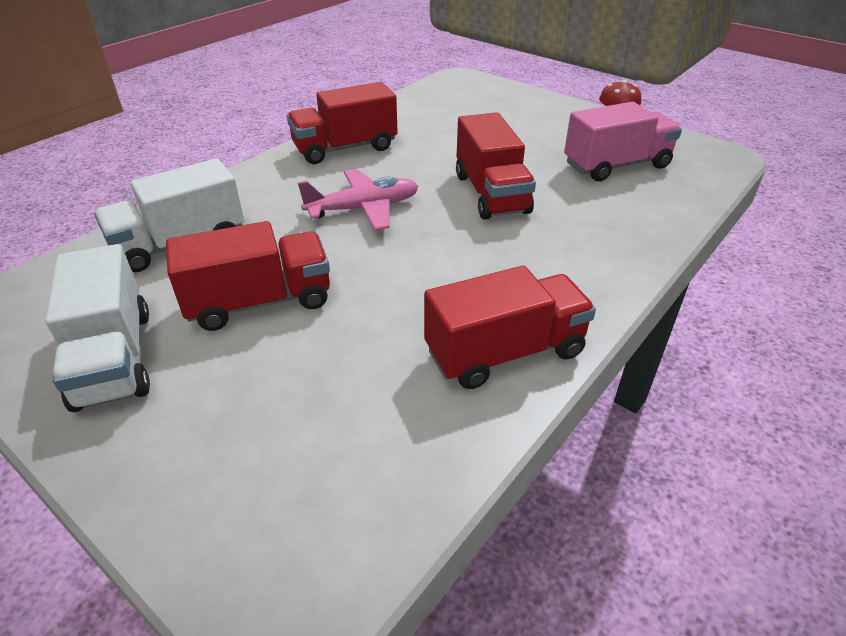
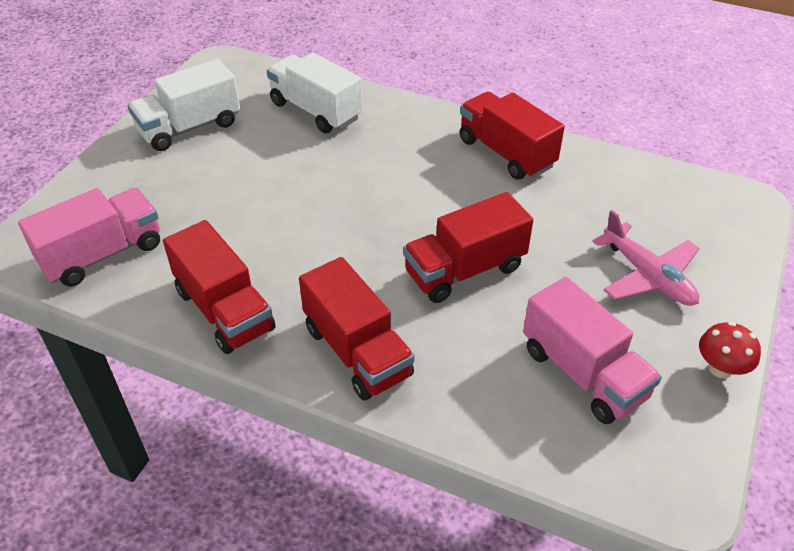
camera: 75 degrees right, 5 degrees up
red truck [166,221,330,331] -> red truck moved to [299,257,415,401]
pink plane [298,169,419,231] -> pink plane moved to [592,210,700,306]
none -> pink truck [18,188,160,286]

